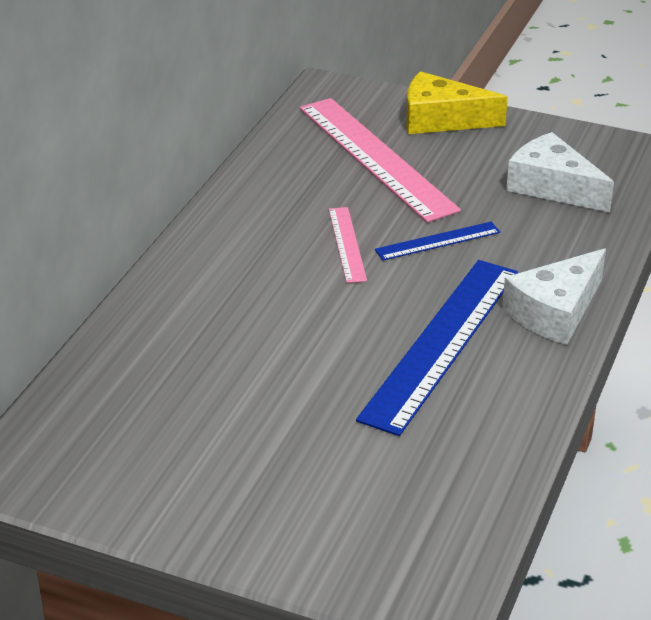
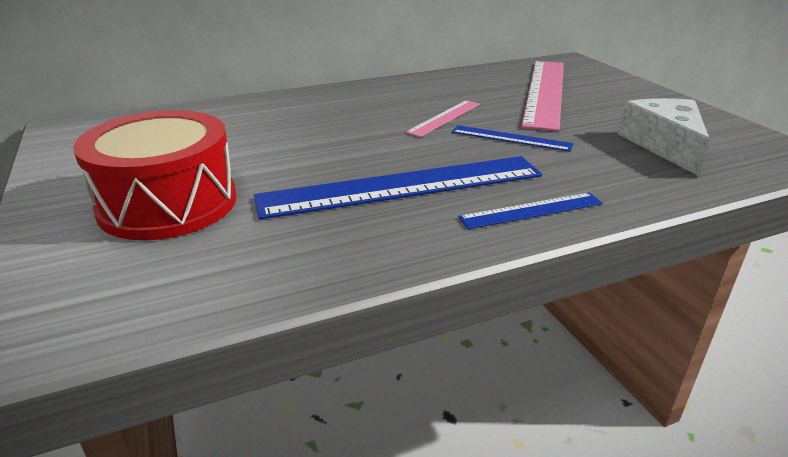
camera: 45 degrees right, 5 degrees down
yellow cheese [407,71,508,134] -> none
white cheese [502,248,606,345] -> blue ruler [458,193,603,229]
none -> red drum [73,110,237,240]

